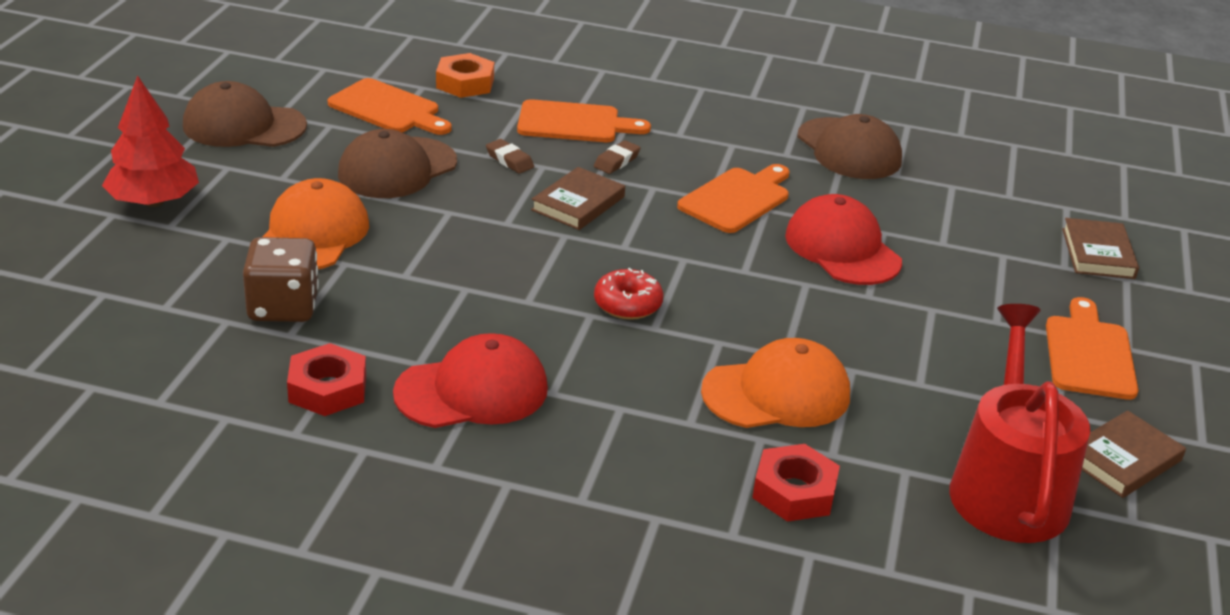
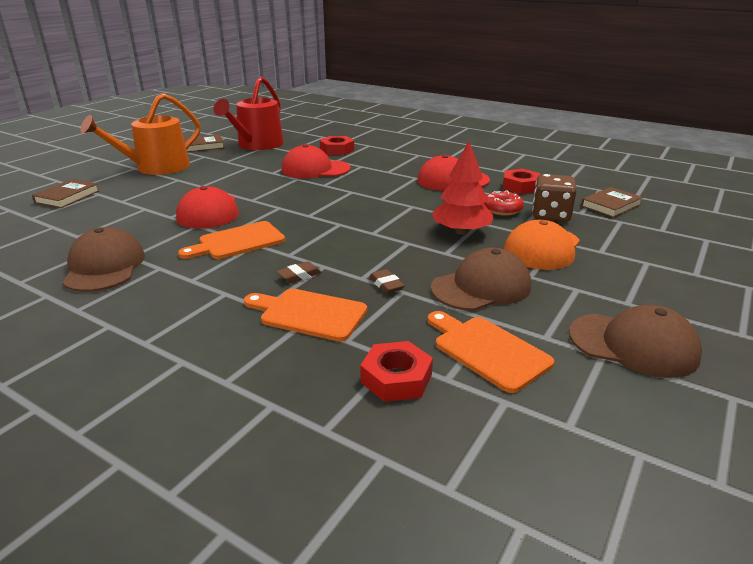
camera: 160 degrees left, 5 degrees down
red tree [102,75,199,207] -> red tree moved to [432,141,494,235]
orange nut [436,53,494,98] -> red nut [360,341,433,402]
brown book [531,167,625,230] -> brown book moved to [581,187,643,218]
red donut [594,268,663,320] -> red donut moved to [483,191,524,216]
orange cap [701,338,850,428] -> red cap [281,144,351,178]
orange cutting board [1046,297,1138,400] -> orange watering can [80,93,200,175]

